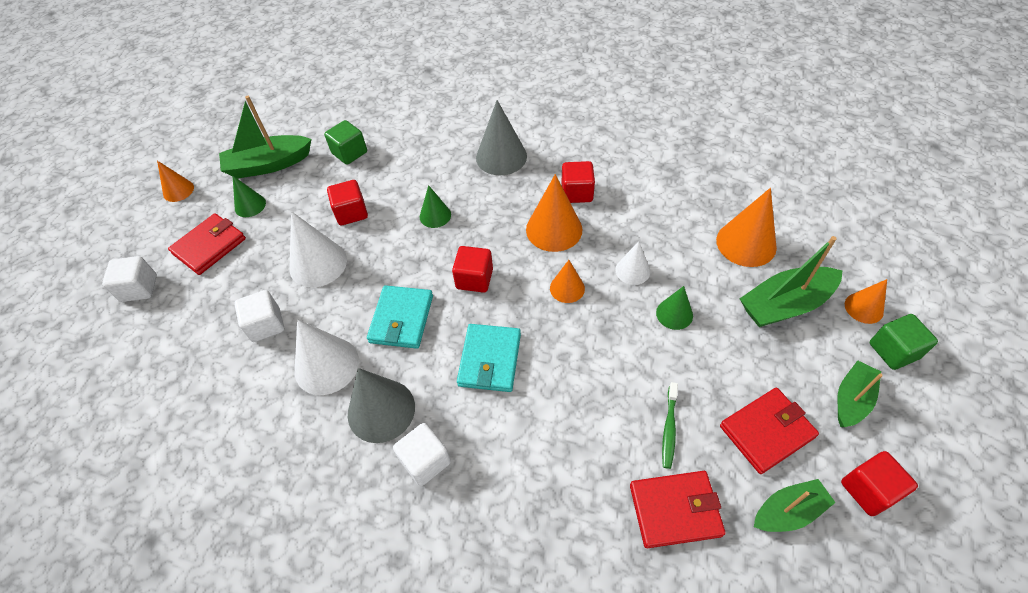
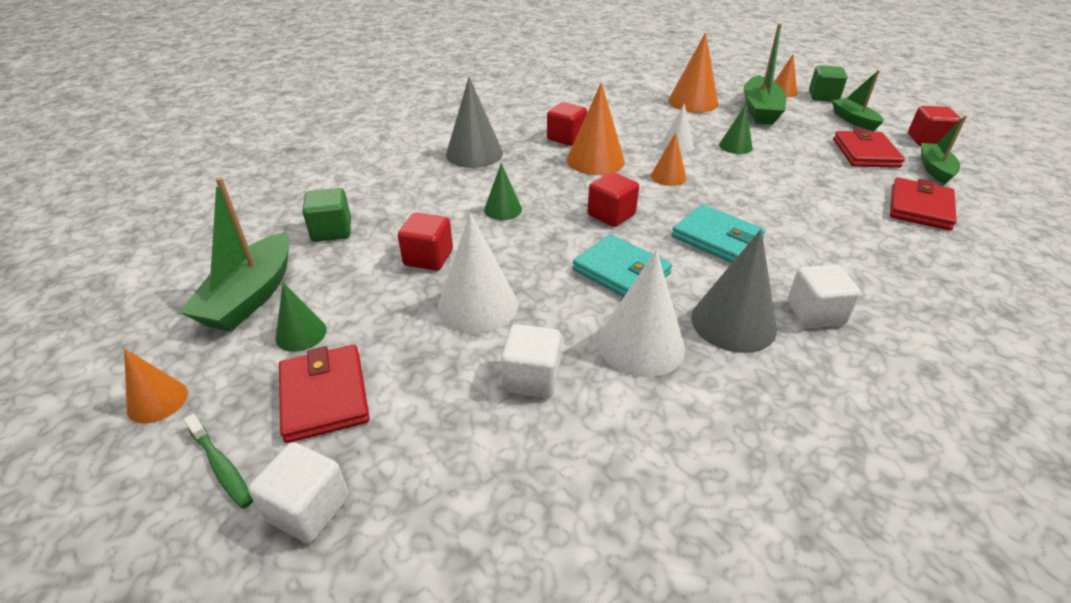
camera: 60 degrees left, 15 degrees down
green toothbrush [662,382,678,469] -> green toothbrush moved to [184,414,253,509]

